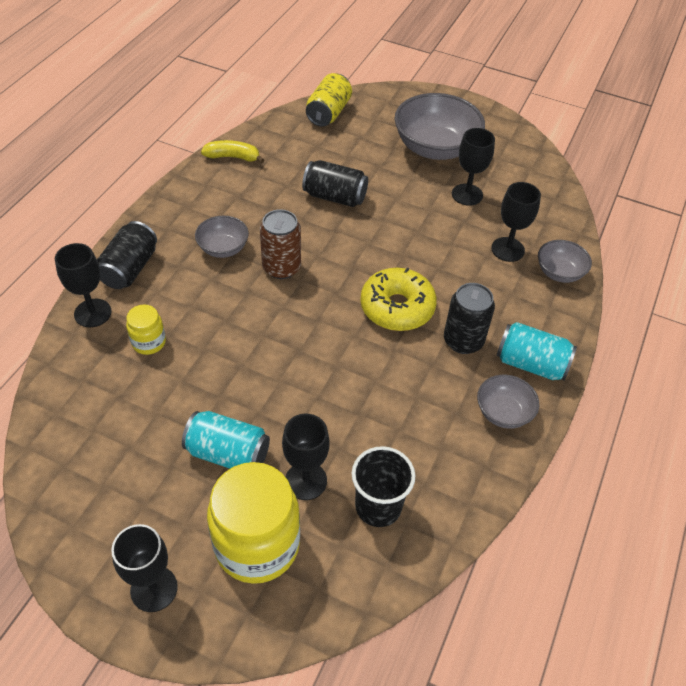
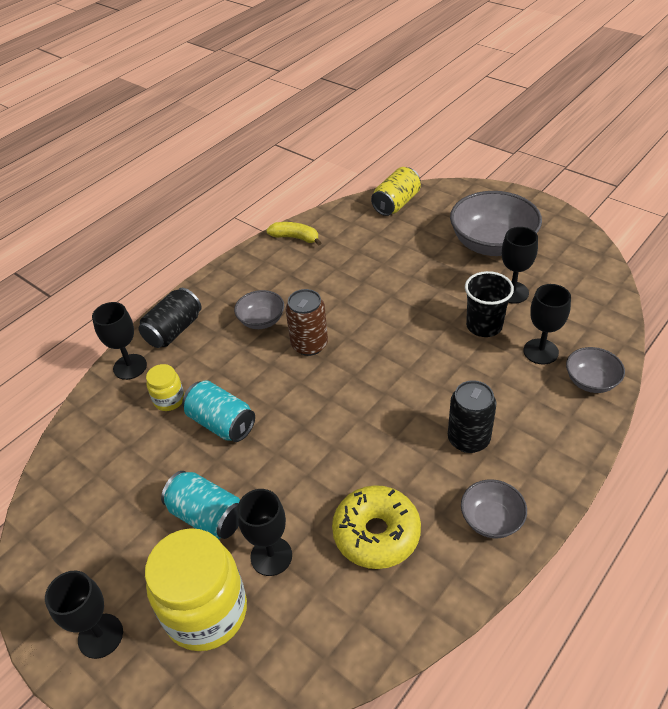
camera: 20 degrees right, 5 degrees down
black can [302,160,368,207] -> none
black cup [352,446,415,527] -> black cup moved to [465,271,514,337]
yellow donut [360,267,437,331] -> yellow donut moved to [332,485,421,569]
turquoise can [497,322,577,380] -> turquoise can moved to [182,380,255,442]

